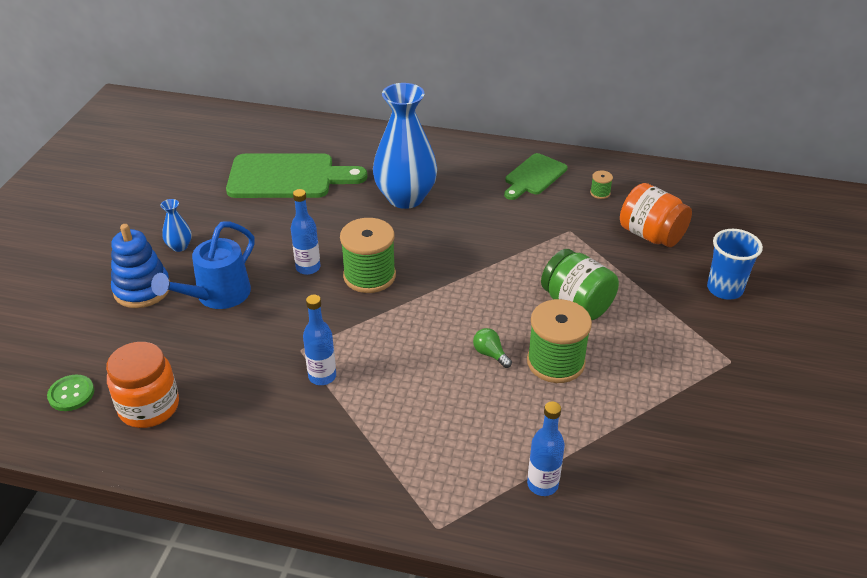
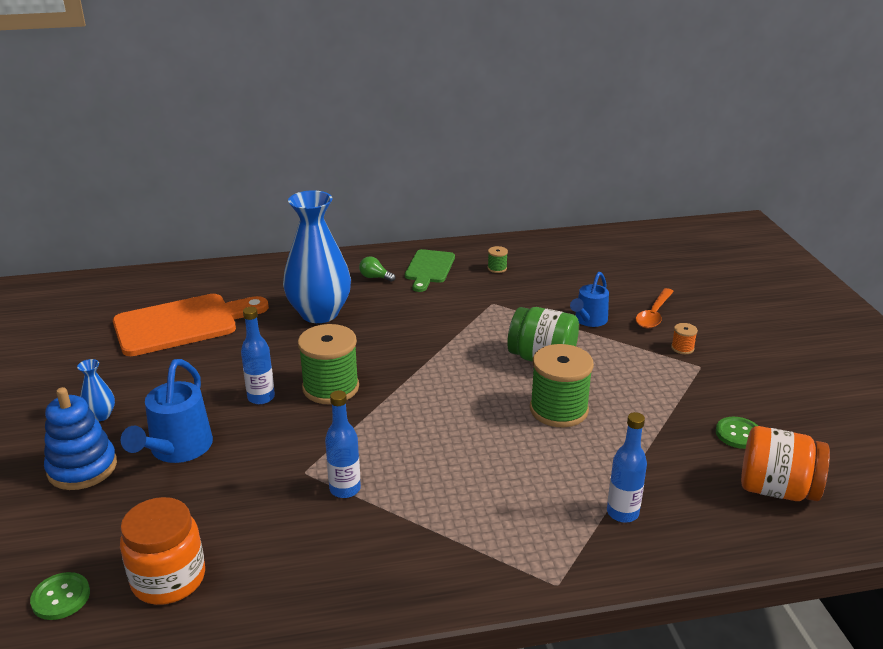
camera: 25 degrees left, 10 degrees down
green cutting board [226,153,368,198] -> orange cutting board [113,294,269,356]
green light bulb [473,328,512,368] -> green light bulb moved to [359,256,396,282]
orange jar [620,183,692,247] -> orange jar moved to [741,426,830,501]
blue cup [707,229,763,300] -> orange spoon [636,288,674,328]
none -> blue watering can [570,272,609,327]
none -> orange spool [671,323,698,354]
none -> green button [716,417,758,449]

